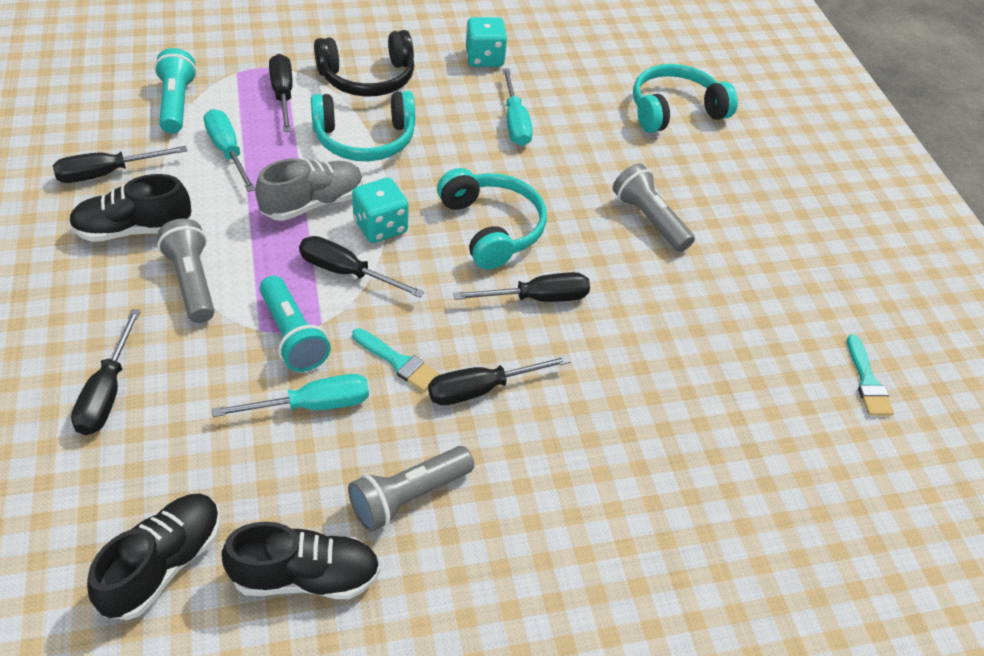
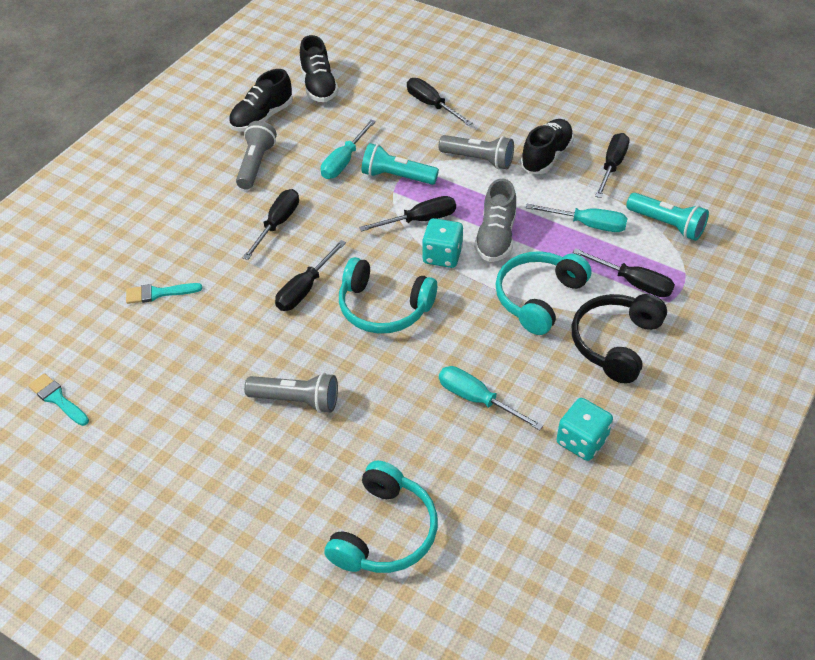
camera: 140 degrees right, 0 degrees up
turquoise brush [352,328,440,392] -> turquoise brush moved to [126,283,202,304]

